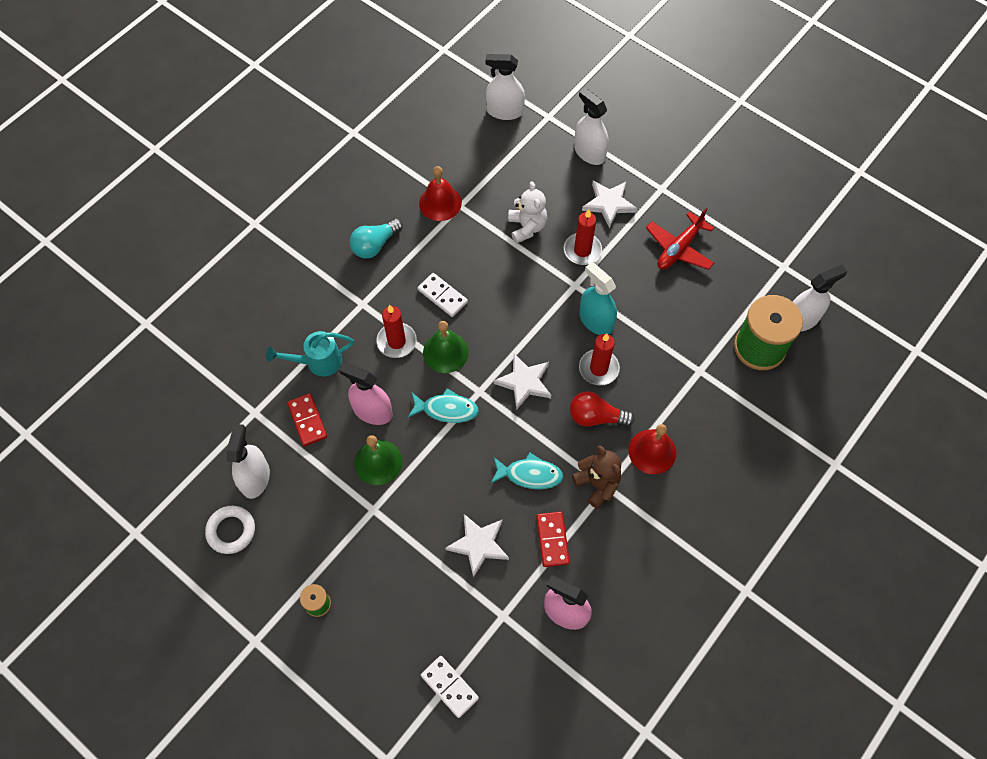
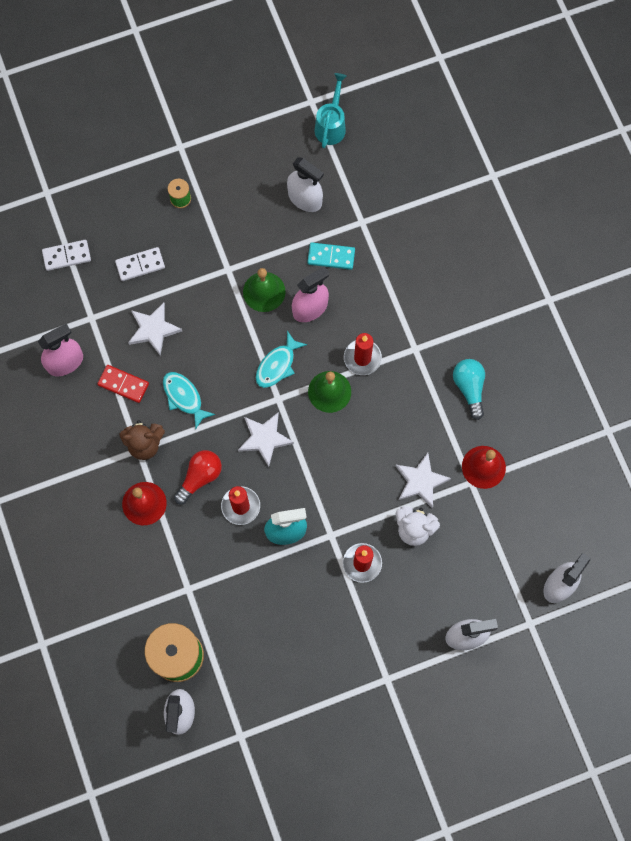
camera: 120 degrees right, 10 degrees up
white ring [205,506,255,554] -> none
turquoise watering can [266,331,354,376] -> turquoise watering can moved to [314,73,347,148]
red domino [287,393,327,446] -> turquoise domino [307,242,355,270]
white domino [418,273,468,317] -> white domino moved to [115,247,165,281]
turquoise fish [491,453,563,489] -> turquoise fish turned 105 degrees clockwise [163,372,215,430]
white star [582,181,637,228] -> white star moved to [396,453,451,509]
red plane [646,208,714,270] -> none

